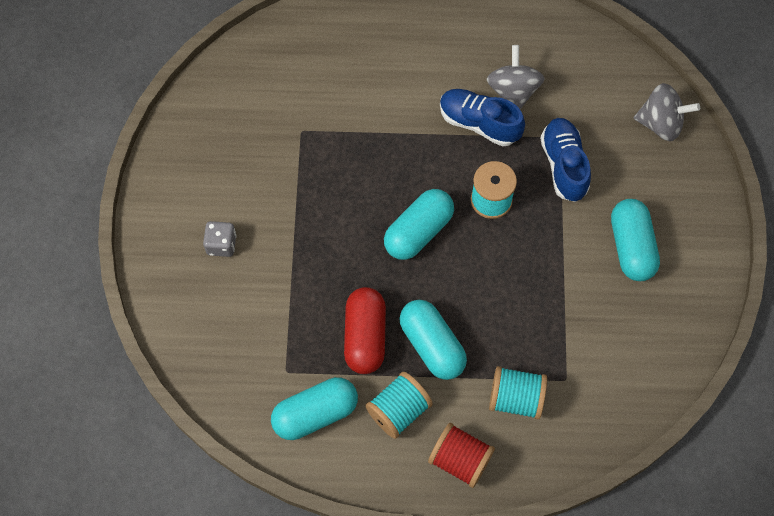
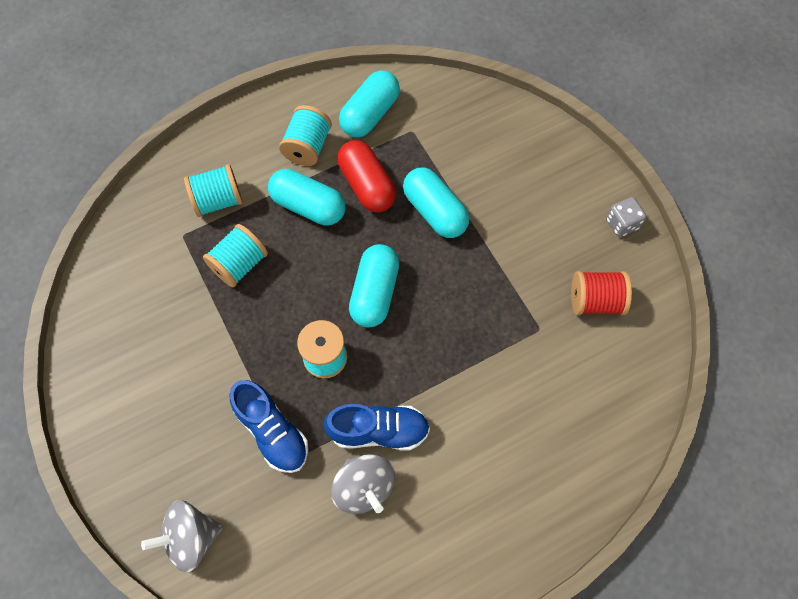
camera: 150 degrees right, 0 degrees up
grey dice [203,221,237,257] -> grey dice moved to [606,197,646,237]
red spool [428,423,495,488] -> red spool moved to [571,271,632,315]
turquoise capsule [611,199,660,281] -> turquoise capsule moved to [403,168,469,238]
none -> turquoise spool [203,224,268,287]

